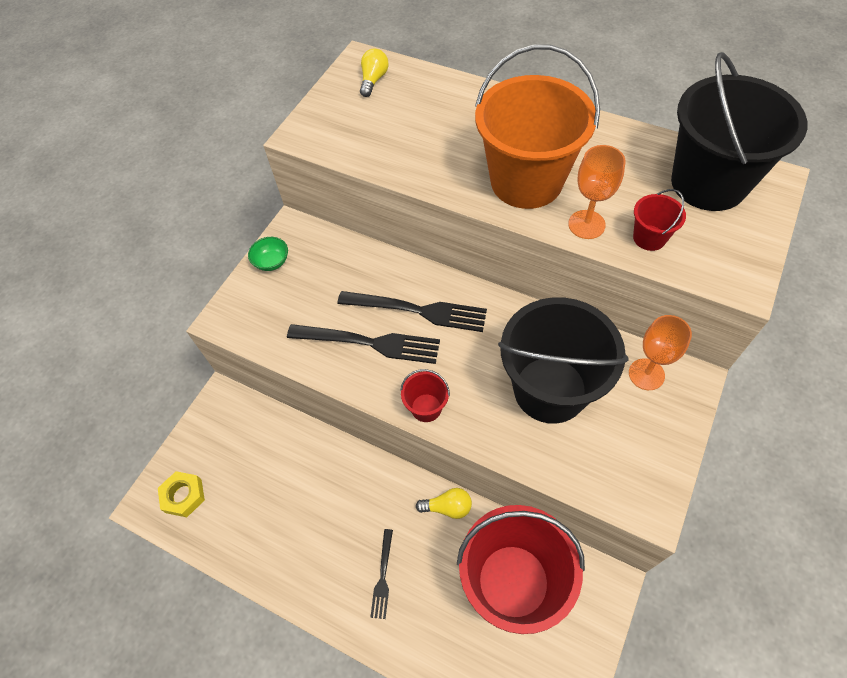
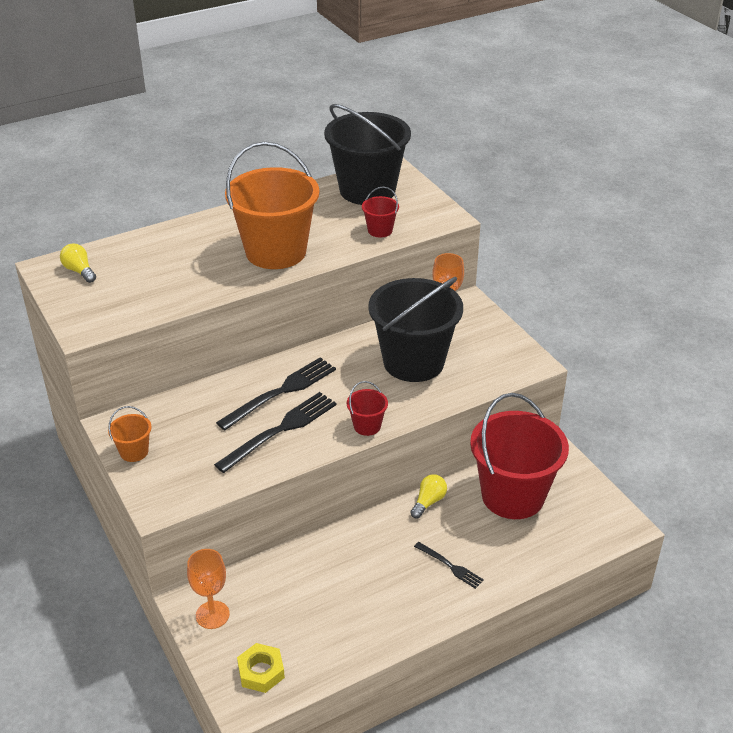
camera: 60 degrees left, 20 degrees down
green bowl [248,237,288,271] -> orange bucket [108,406,152,462]
orange goblet [568,145,625,239] -> orange goblet moved to [187,549,230,629]

